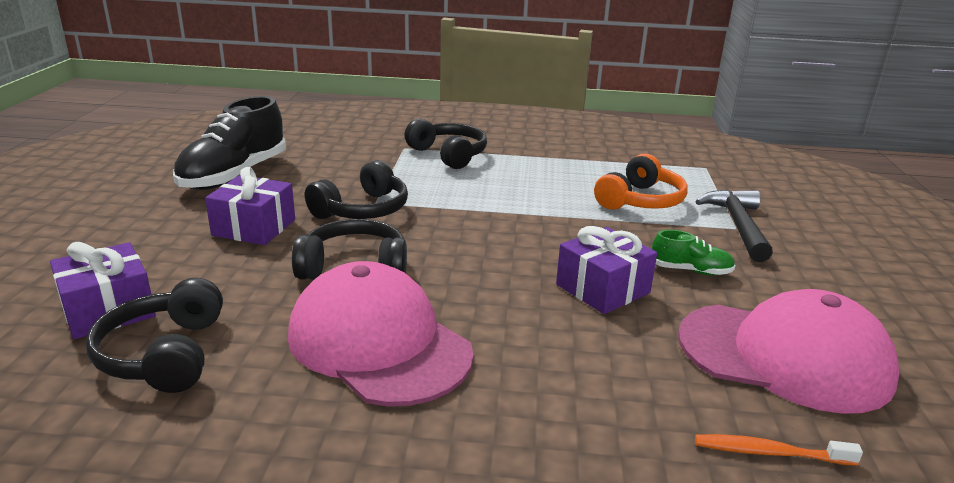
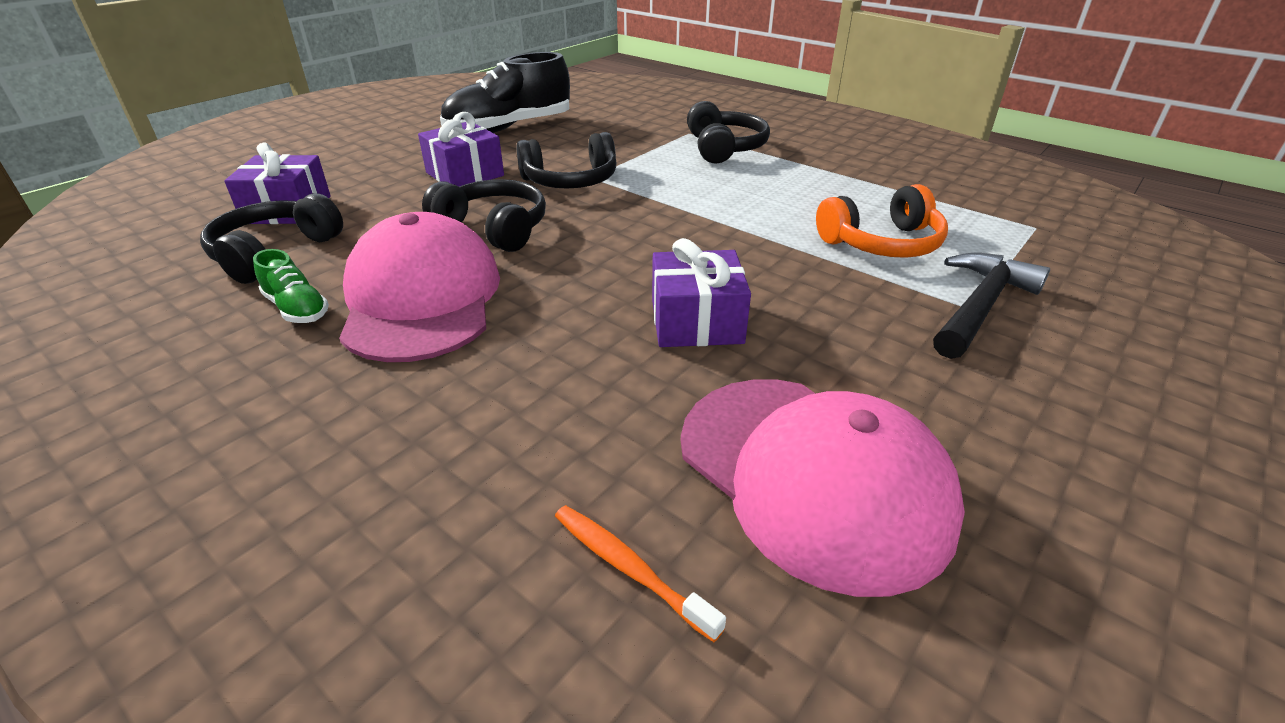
camera: 35 degrees right, 10 degrees up
green shoe [652,230,735,275] -> green shoe moved to [253,249,329,323]

